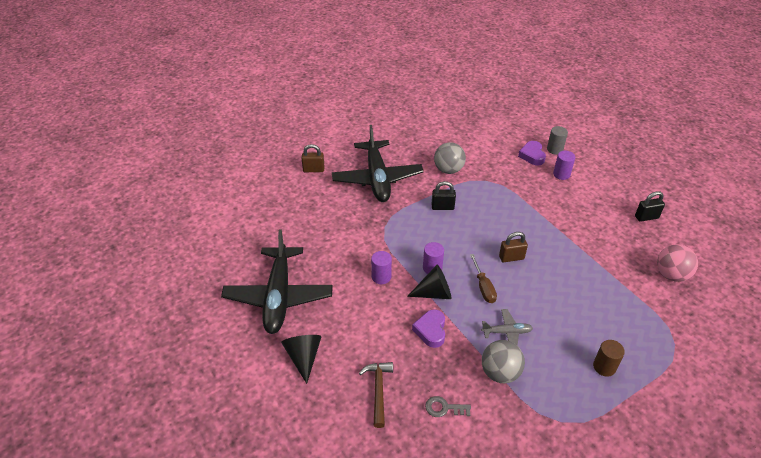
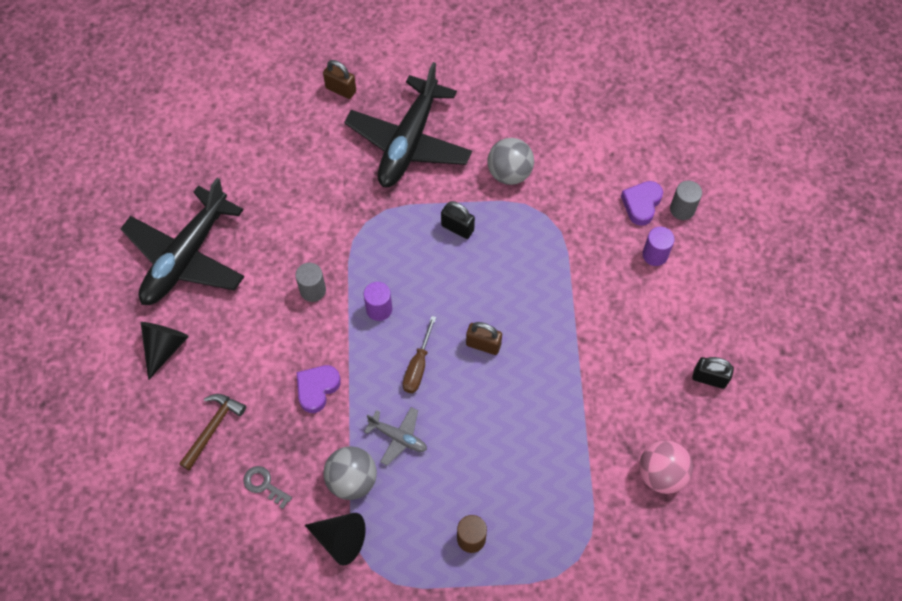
camera: 30 degrees right, 20 degrees up
purple cylinder [371,251,392,284] -> grey cylinder [295,263,326,302]
black cone [407,265,451,299] -> black cone moved to [305,513,366,565]

